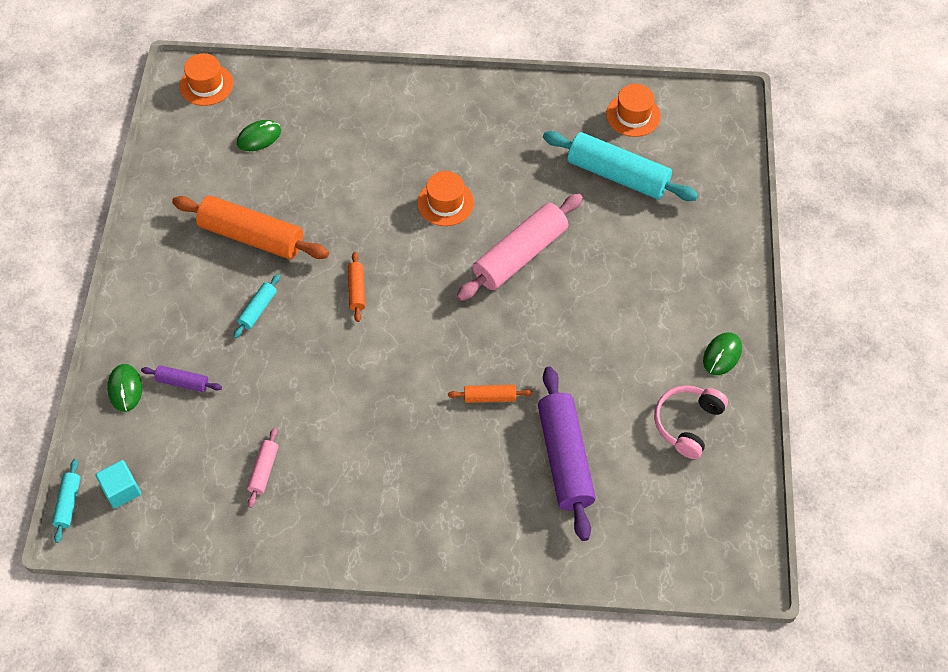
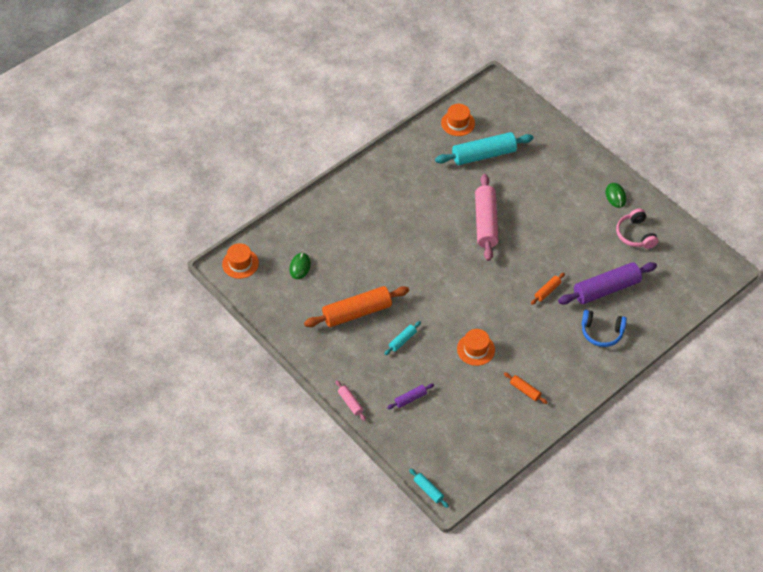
camera: 45 degrees left, 5 degrees down
turquoise cube [96,460,141,508] -> none
green mouse [107,364,142,412] -> none
turquoise rolling pin [233,274,280,338] -> turquoise rolling pin turned 60 degrees clockwise [384,321,421,355]
pink rolling pin [247,428,278,508] -> pink rolling pin moved to [335,380,366,421]
orange rolling pin [348,252,365,322] -> orange rolling pin moved to [504,372,548,404]
orange hat [417,171,474,226] -> orange hat moved to [457,329,495,366]
purple rolling pin [538,367,596,541] -> purple rolling pin turned 60 degrees counterclockwise [558,262,657,305]
none -> blue headphones [582,310,627,347]

